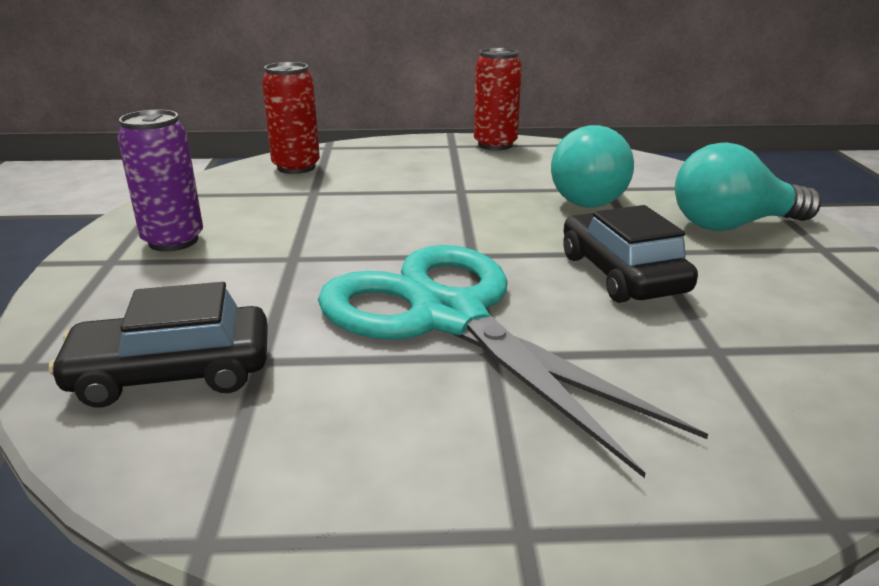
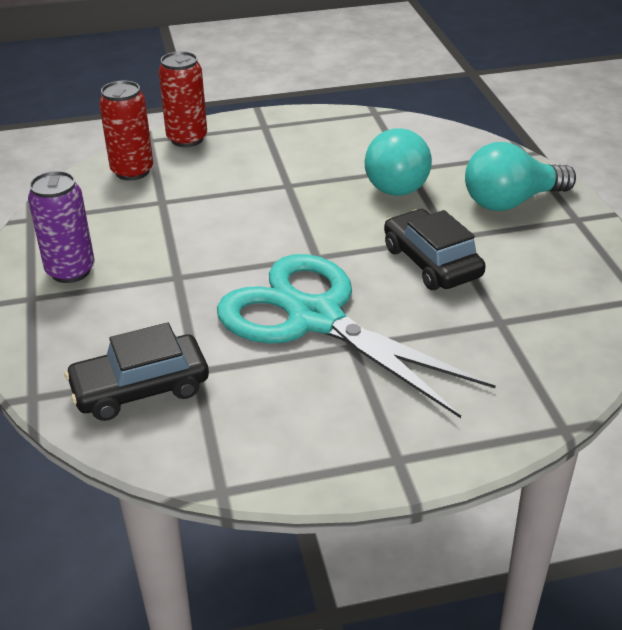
camera: 10 degrees left, 10 degrees up
red can [474,48,522,150] -> red can moved to [158,51,207,147]

